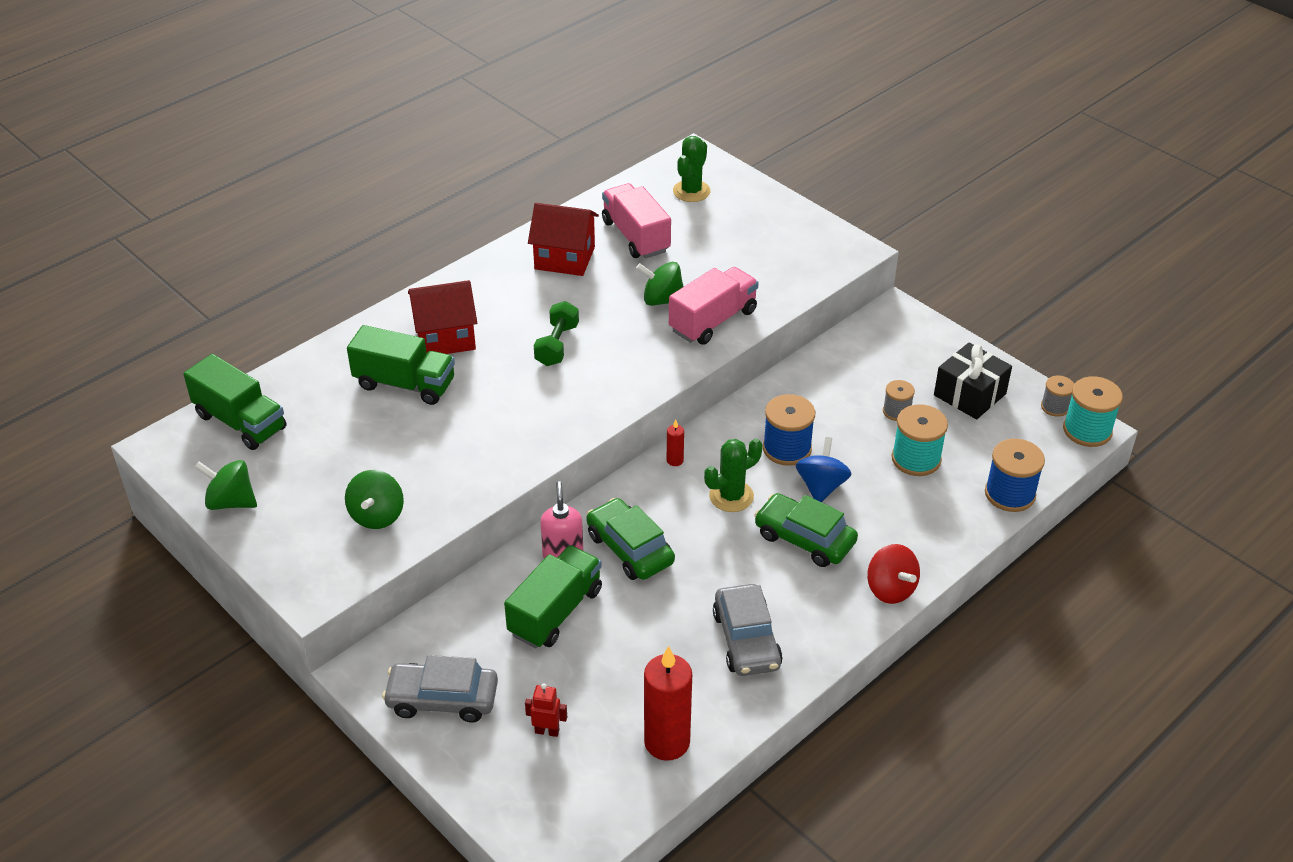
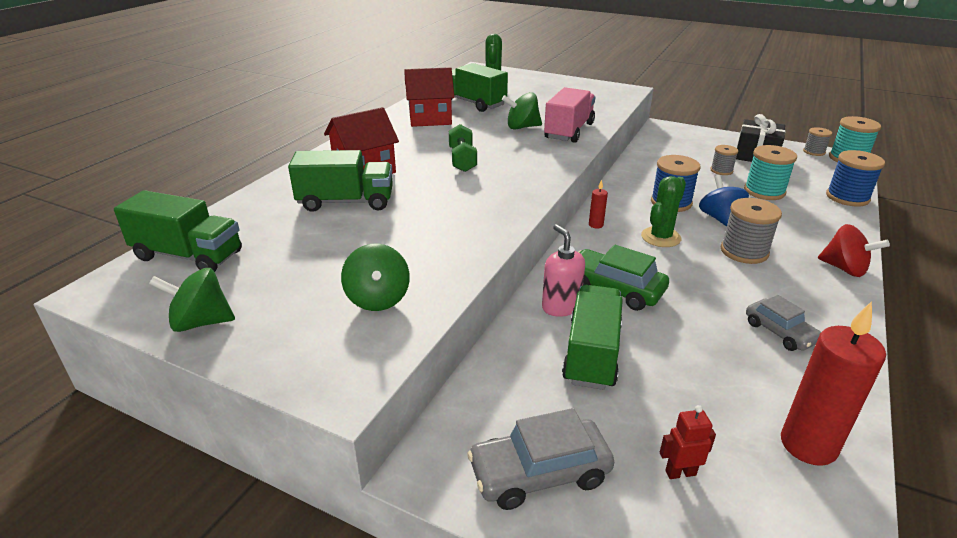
camera: 20 degrees left, 10 degrees down
pink truck [602,183,671,259] -> green truck [451,63,508,112]
grey car [713,584,783,676] -> grey car [746,295,821,351], size x0.67
green car [754,493,858,567] -> grey spool [721,198,782,264]

